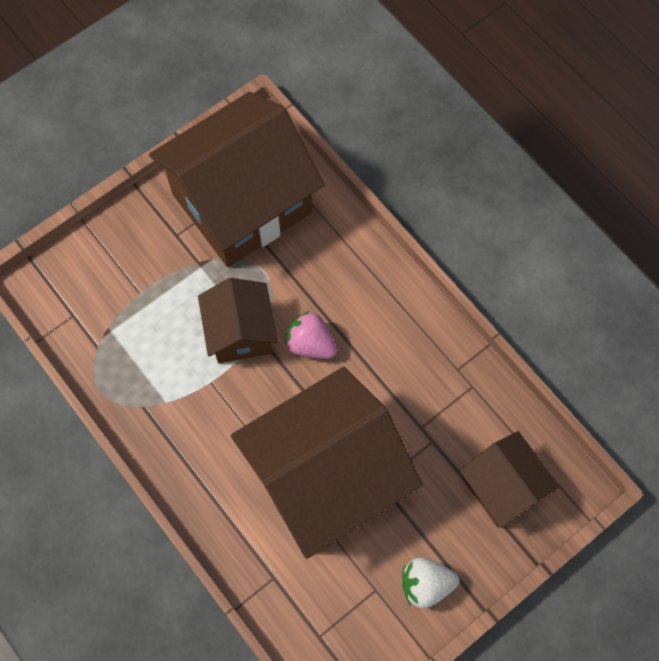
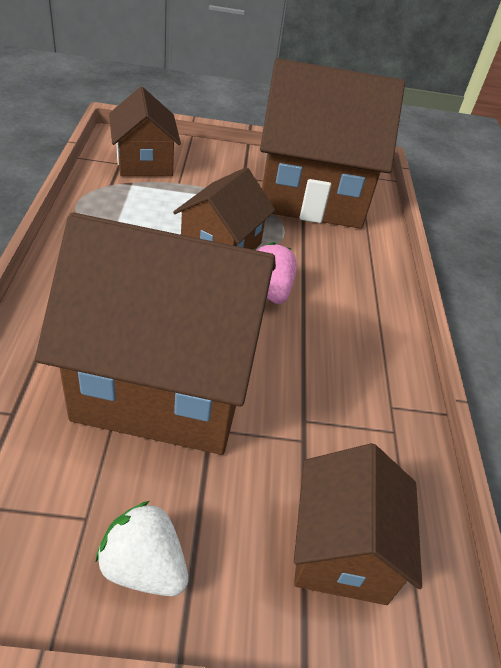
camera: 35 degrees right, 25 degrees down
none -> brown house [109,87,181,176]

